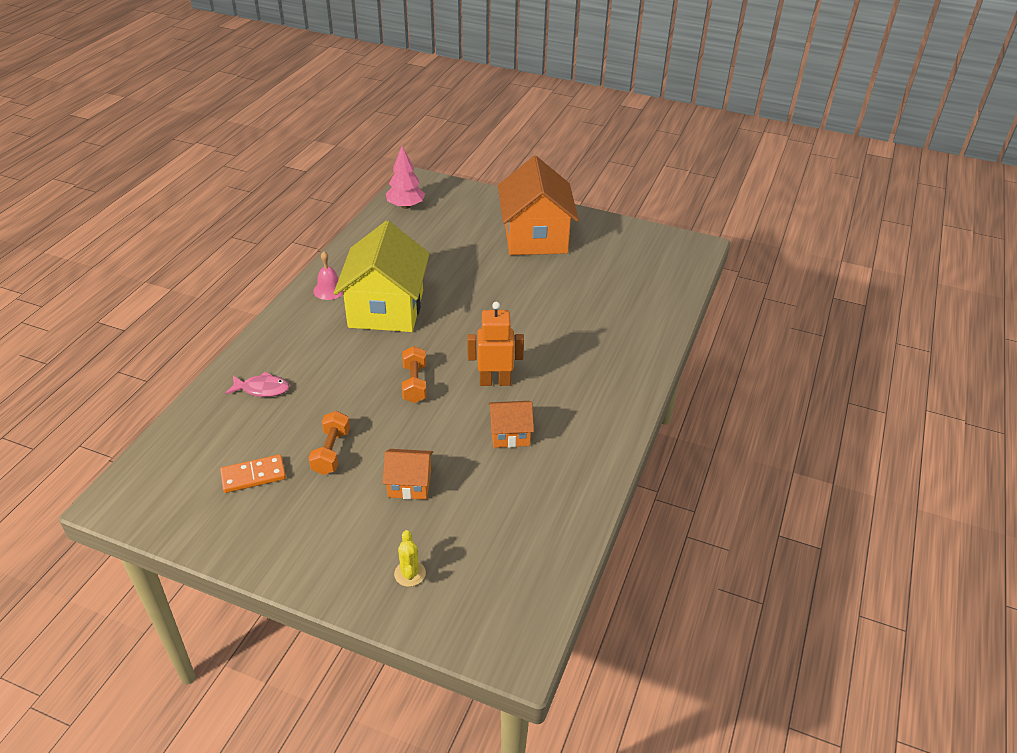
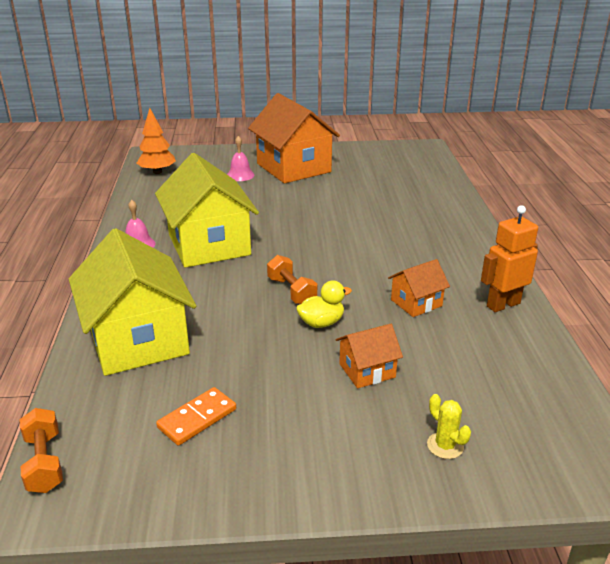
camera: 25 degrees left, 10 degrees down
pink fish [225,372,289,397] -> yellow house [69,228,196,376]
orange dumbbell [309,411,350,475] -> orange dumbbell moved to [20,408,63,493]
pink tree [386,146,425,209] -> orange tree [137,108,176,174]
orange robot [467,302,524,386] -> orange robot moved to [481,205,538,312]
none -> pink bell [227,136,254,181]
none -> yellow duck [296,281,352,328]

